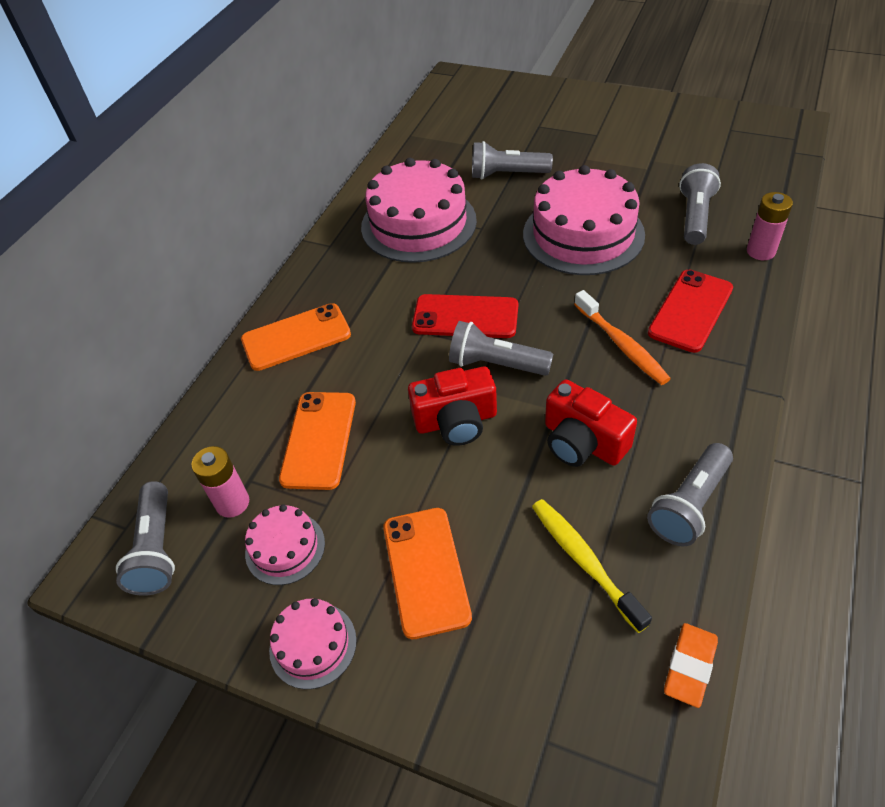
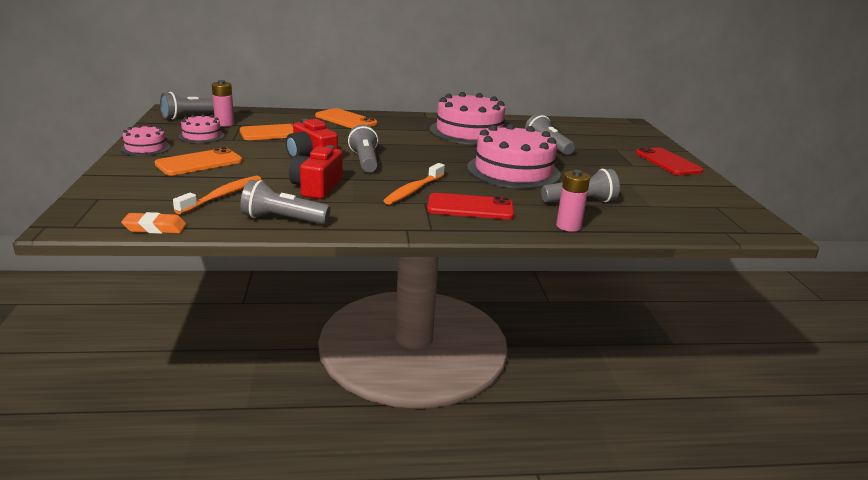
camera: 55 degrees right, 25 degrees down
red phone [412,294,518,338] -> red phone moved to [635,147,704,175]
yellow toothbrush [532,499,652,633] -> orange toothbrush [173,175,262,214]

